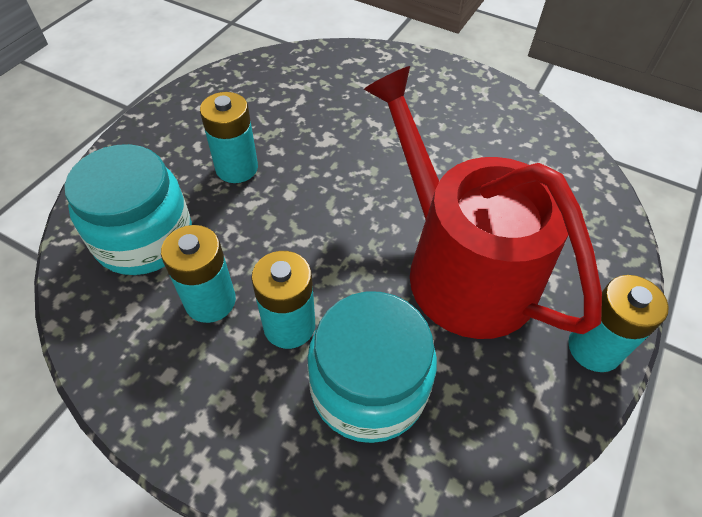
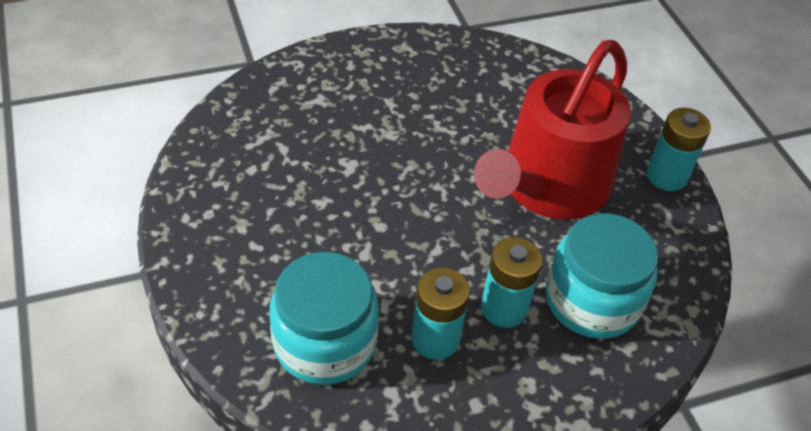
camera: 50 degrees left, 5 degrees down
turquoise battery [200,92,258,183] -> none
red watering can [364,66,602,339] -> red watering can turned 60 degrees counterclockwise [474,40,631,220]

